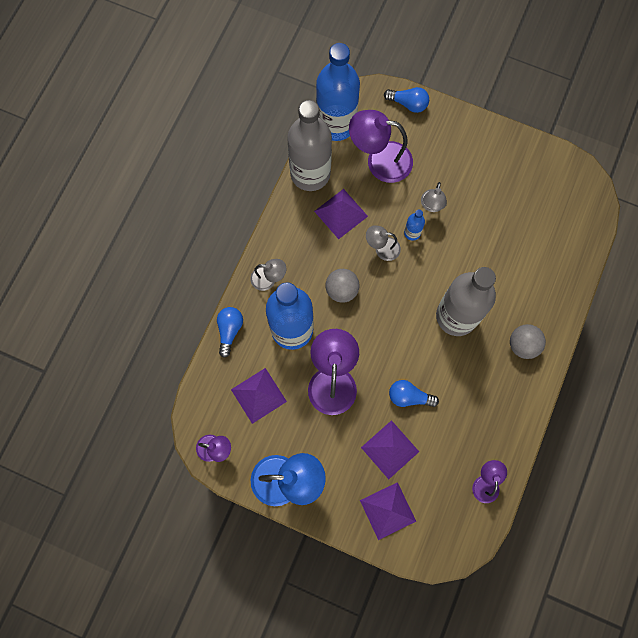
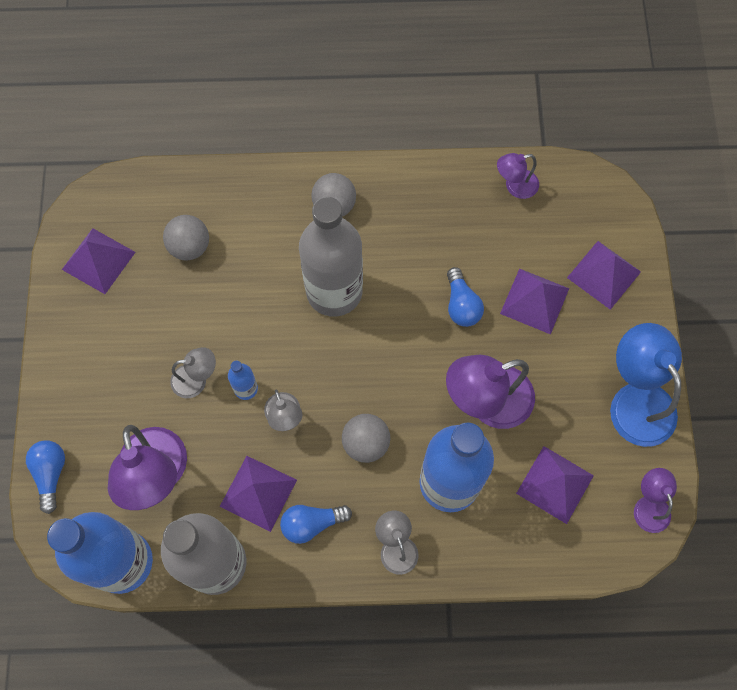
camera: 115 degrees left, 5 degrees down
blue light bulb [217,307,243,358] -> blue light bulb moved to [280,505,352,544]
none -> purple pyramid [62,228,136,294]
none -> grey ball [163,215,209,260]

